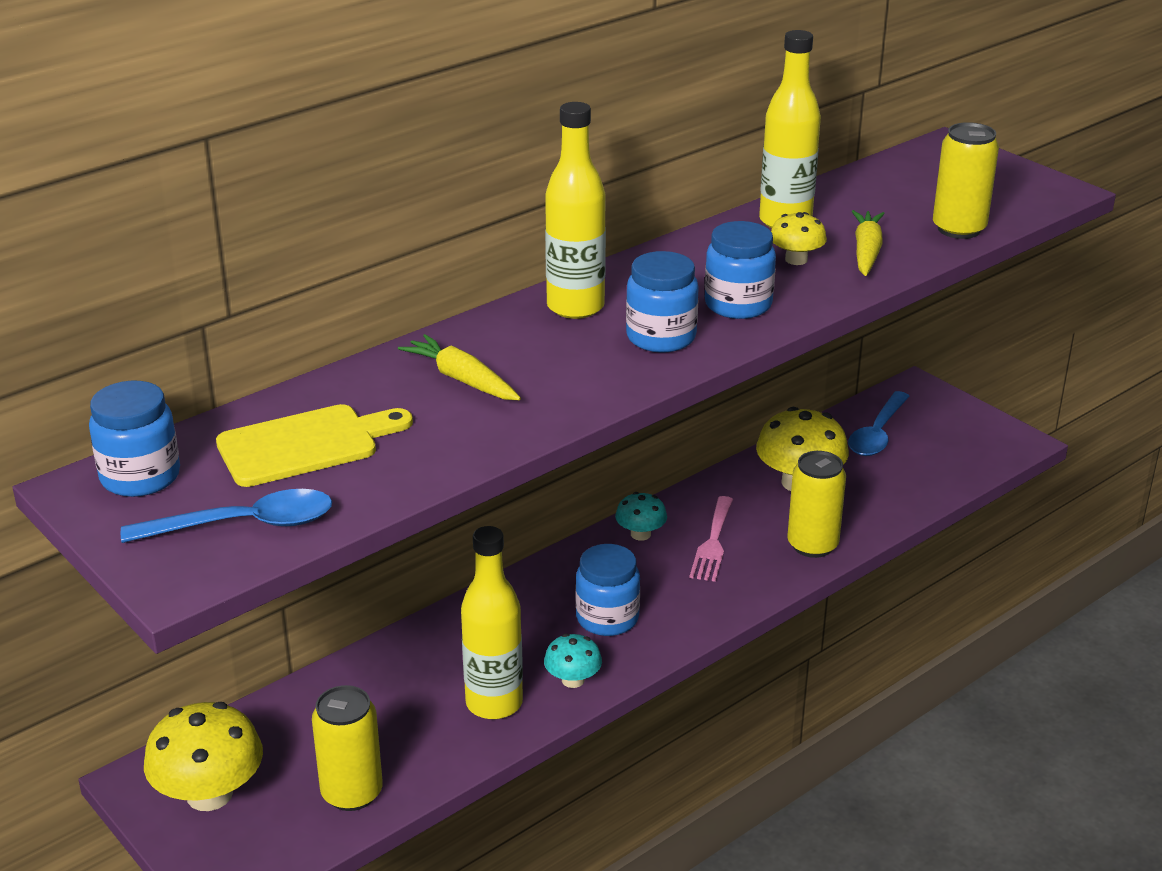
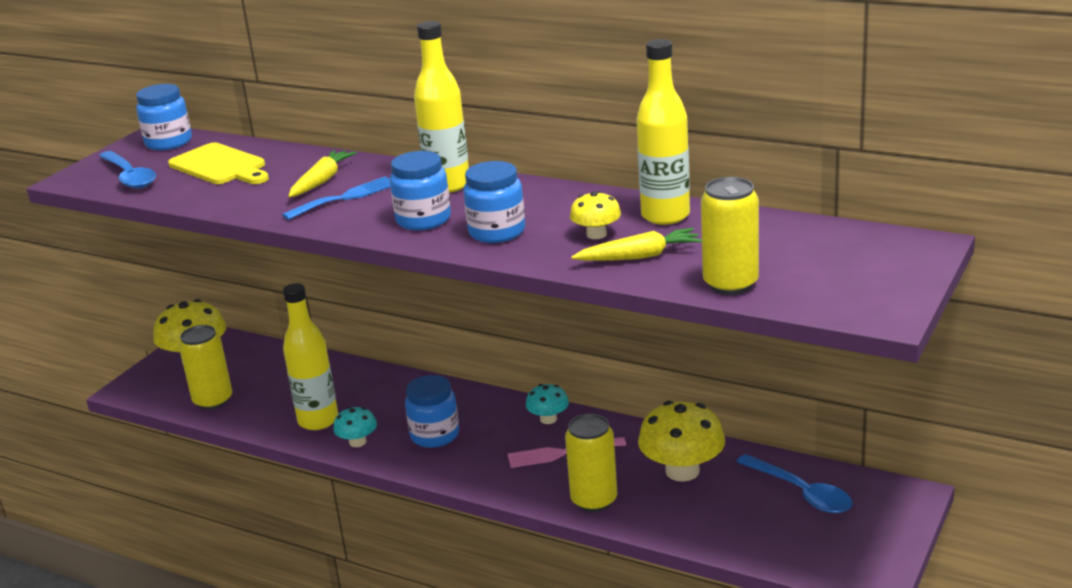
camera: 70 degrees right, 5 degrees down
blue spoon [848,391,910,456] -> blue spoon turned 135 degrees counterclockwise [736,454,852,513]
none -> blue fork [282,176,390,220]

